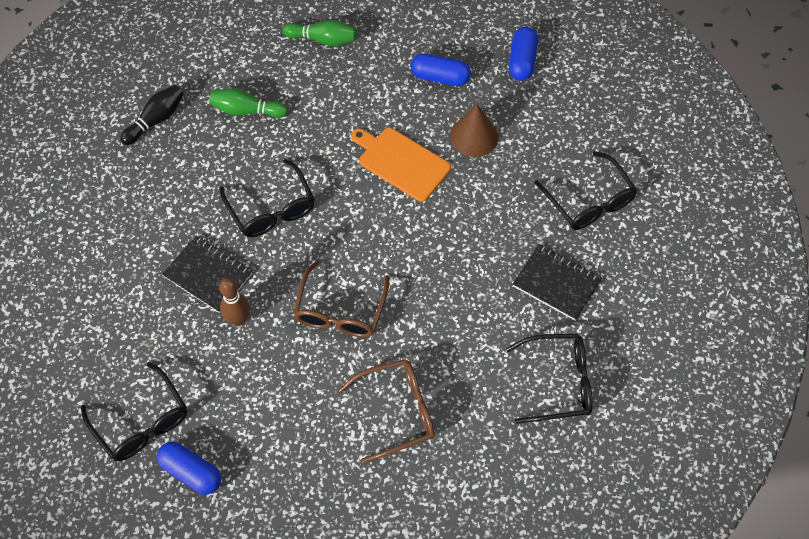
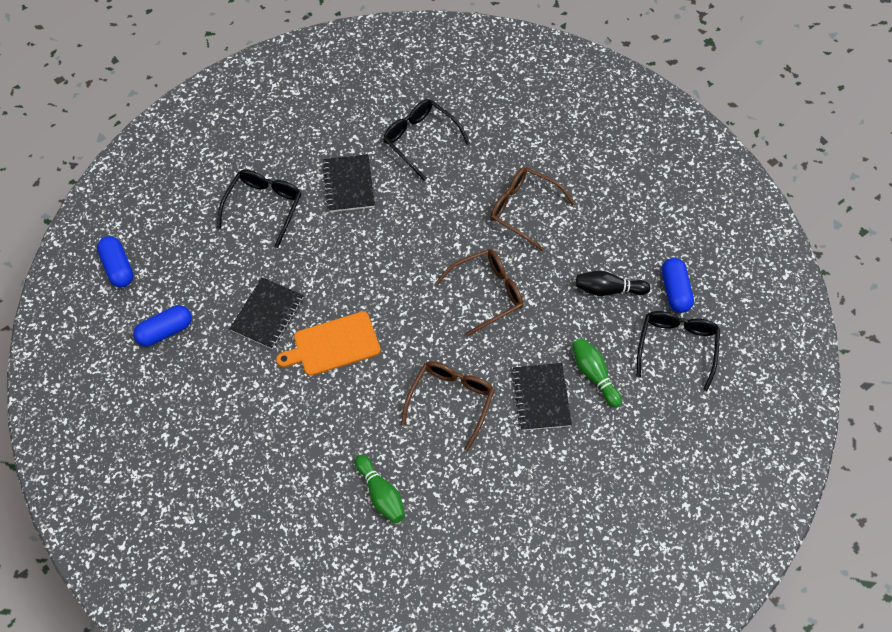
camera: 130 degrees left, 0 degrees up
black bowling pin [120,85,184,145] -> black bowling pin moved to [576,270,651,296]
black glasses [219,159,315,237] -> brown glasses [401,361,495,451]
brown bowling pin [219,278,250,326] -> none
green bowling pin [283,20,357,46] -> green bowling pin moved to [572,338,622,408]
orange cutting board [351,128,451,202] -> orange cutting board turned 75 degrees clockwise [276,311,381,376]
blue capsule [411,53,471,86] -> blue capsule moved to [97,236,134,288]
brown cone [450,104,499,157] -> black notebook [230,277,304,349]

